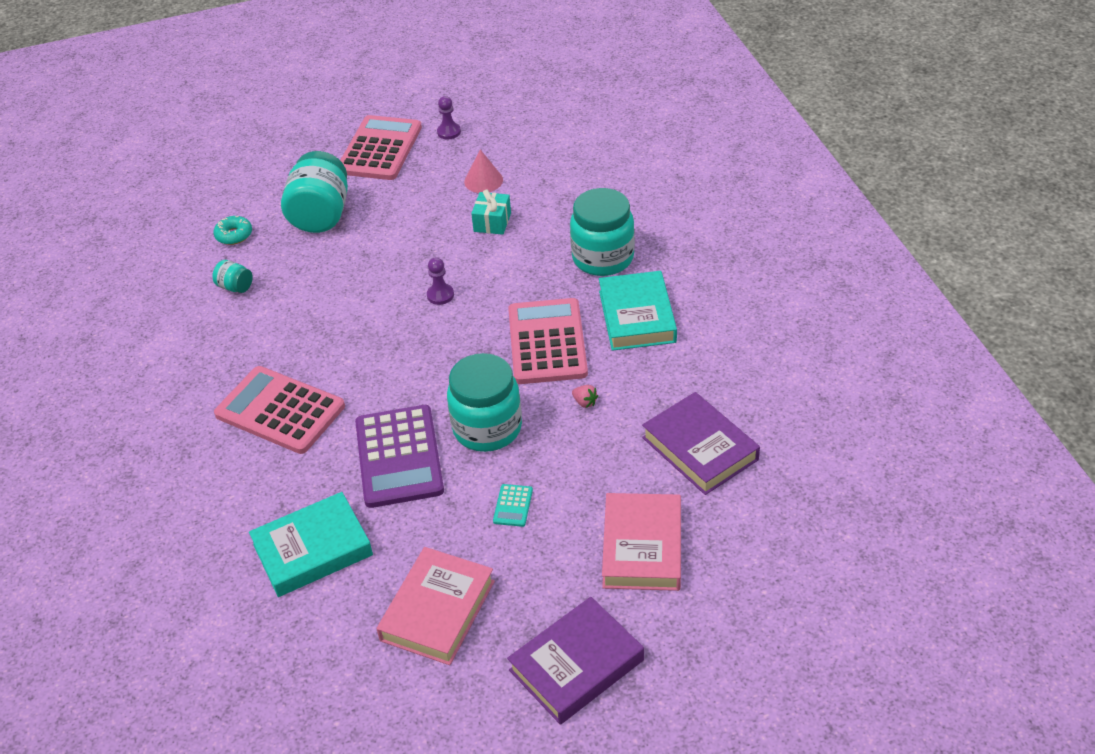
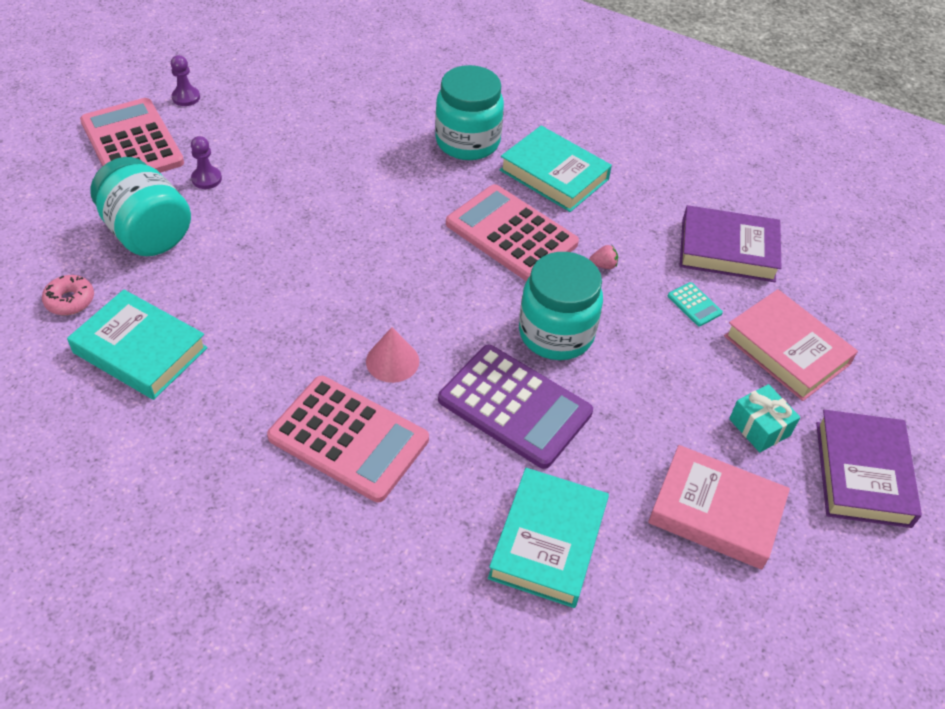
camera: 50 degrees left, 5 degrees up
turquoise jar [212,260,253,293] -> turquoise book [67,289,208,400]
turquoise donut [213,216,252,245] -> pink donut [42,275,94,315]
pink calculator [214,366,345,454] -> pink calculator turned 135 degrees counterclockwise [267,376,429,502]
pink book [377,547,495,665] -> pink book turned 45 degrees counterclockwise [648,445,790,569]
purple pawn [427,257,454,305] -> purple pawn moved to [191,136,222,189]
pink cone [464,149,503,193] -> pink cone moved to [366,327,419,383]
turquoise gift [471,189,511,235] -> turquoise gift moved to [729,384,800,452]
turquoise calculator [493,484,533,527] -> turquoise calculator moved to [668,282,723,326]

